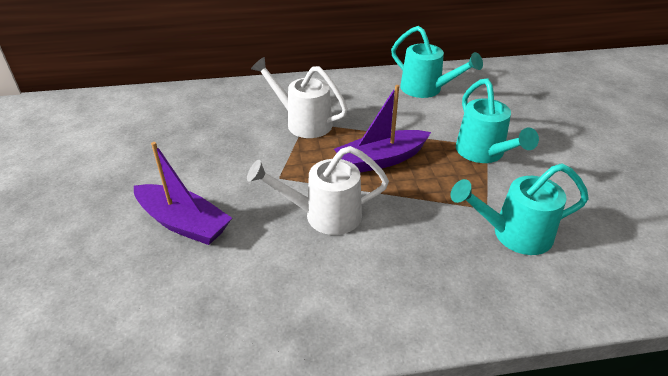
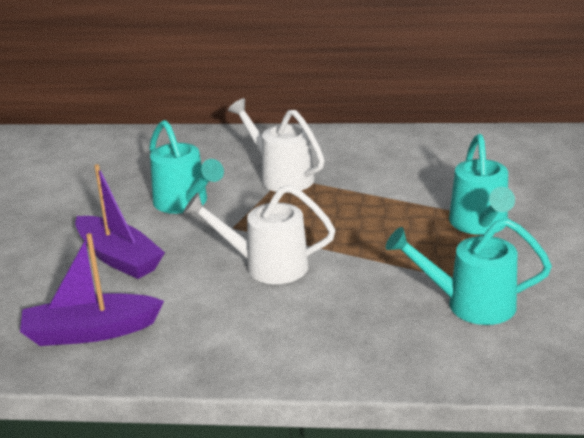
camera: 15 degrees right, 10 degrees down
purple boat [334,85,431,173] -> purple boat moved to [20,233,164,346]
turquoise watering can [391,26,483,98] -> turquoise watering can moved to [149,120,224,214]

